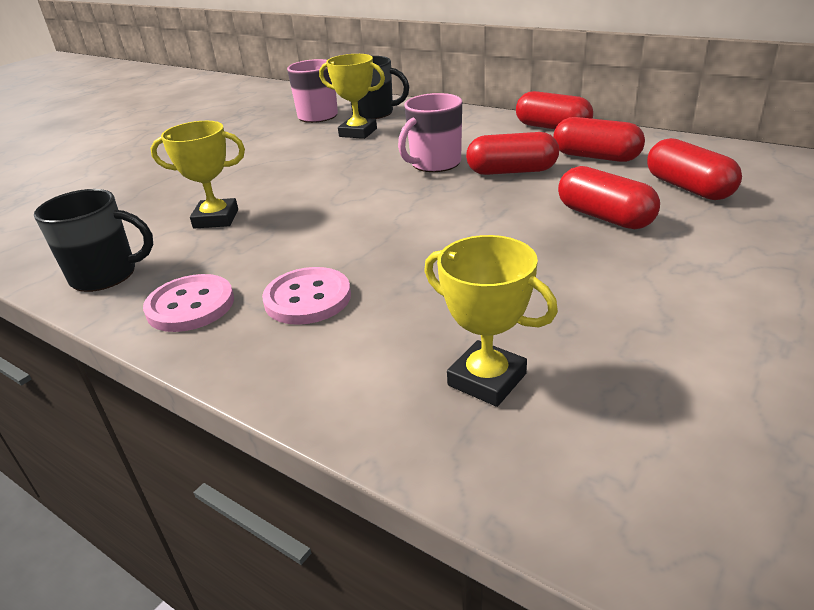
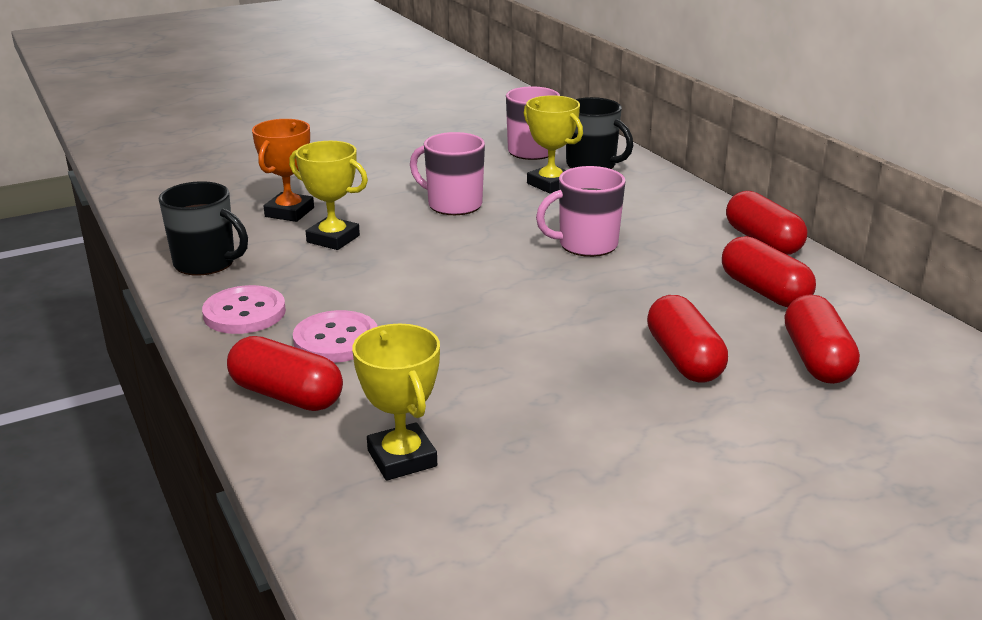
camera: 25 degrees right, 5 degrees down
red capsule [466,132,559,175] -> red capsule moved to [227,336,343,411]
none -> orange trophy [252,119,314,222]
none -> pink mug [410,132,485,215]

